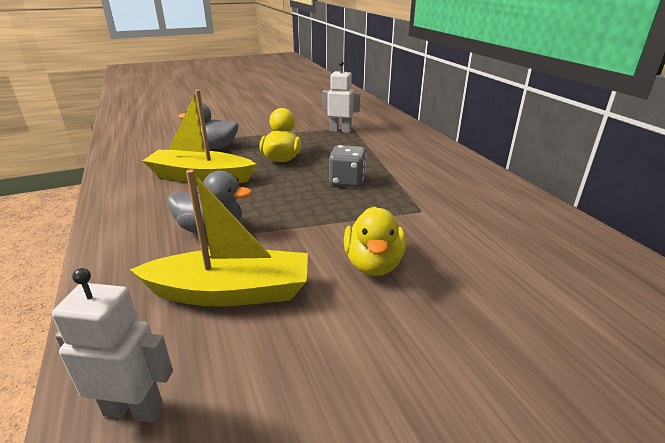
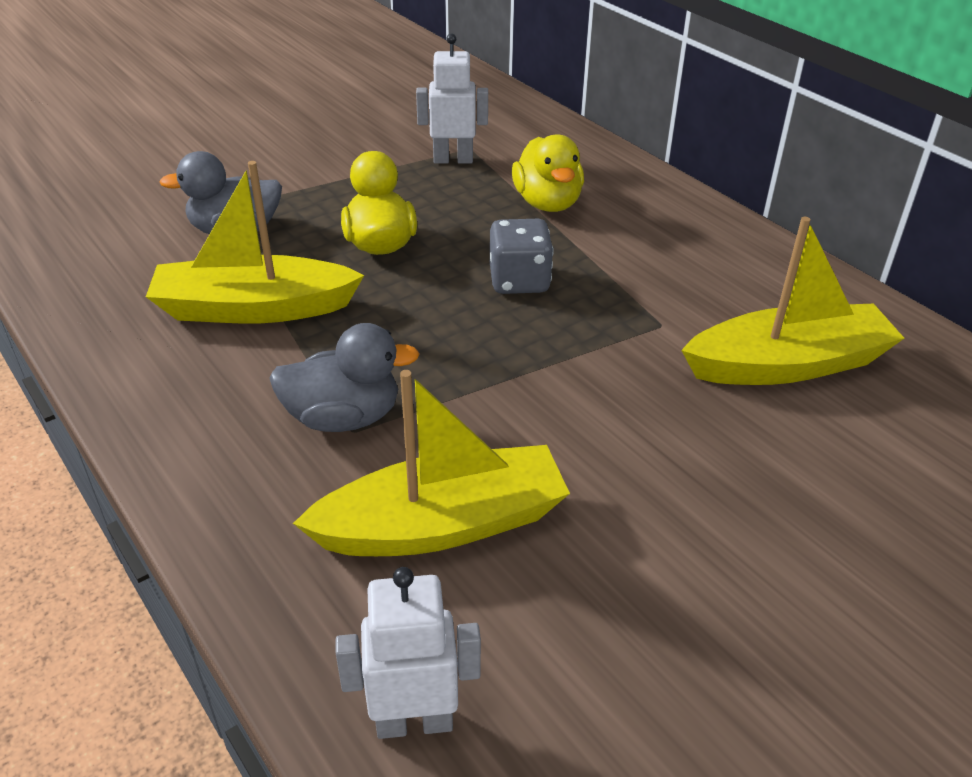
camera: 15 degrees left, 10 degrees up
yellow duck [344,207,406,276] -> yellow duck moved to [512,135,584,212]
none -> yellow boat [681,217,904,385]

